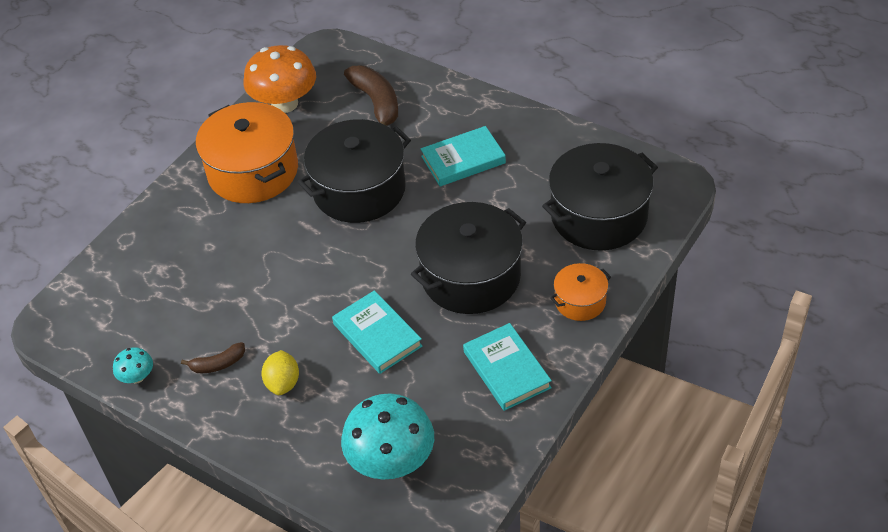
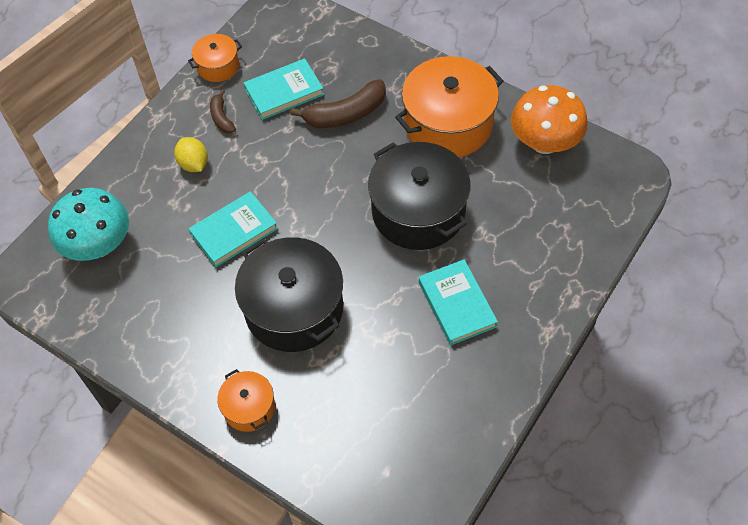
camera: 90 degrees right, 10 degrees up
turquoise mushroom [113,347,153,383] -> orange pot [188,34,242,82]
yellow lemon [261,350,299,395] -> yellow lemon turned 60 degrees clockwise [174,137,208,172]
brown banana [344,66,398,126] -> brown banana moved to [290,79,386,128]
turquoise book [463,323,552,411] -> turquoise book moved to [244,58,324,120]
black pot [542,143,658,251] -> none

